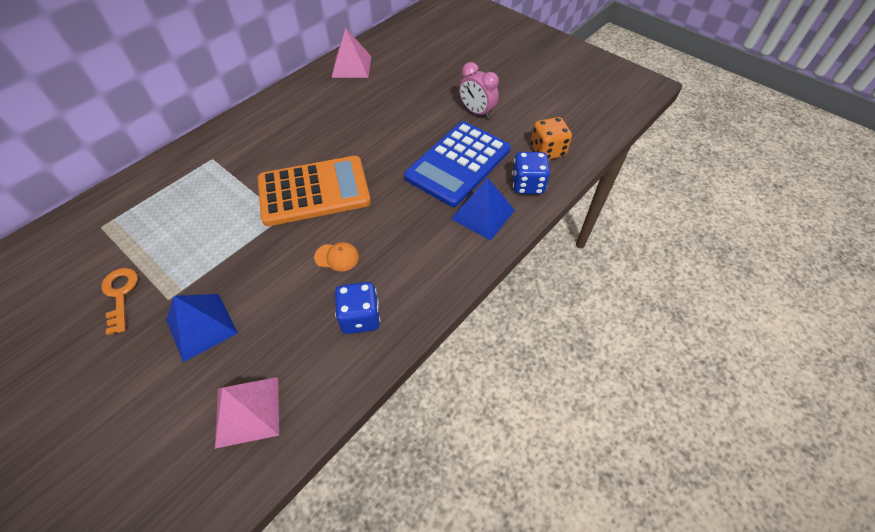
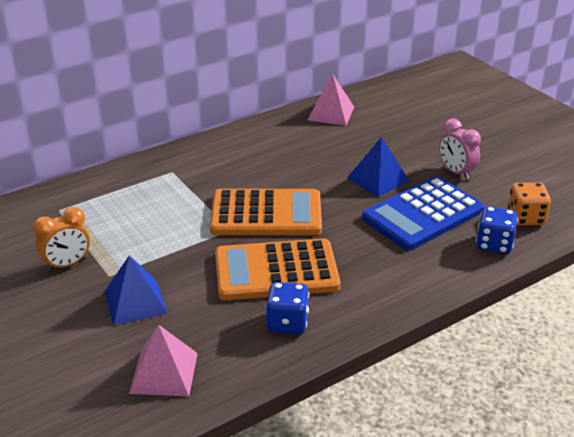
camera: 15 degrees right, 20 degrees down
orange key [101,268,138,335] -> orange clock [33,207,90,272]
orange cap [314,242,359,271] -> orange calculator [215,238,340,300]
blue pyramid [451,178,515,241] -> blue pyramid moved to [347,137,409,197]

